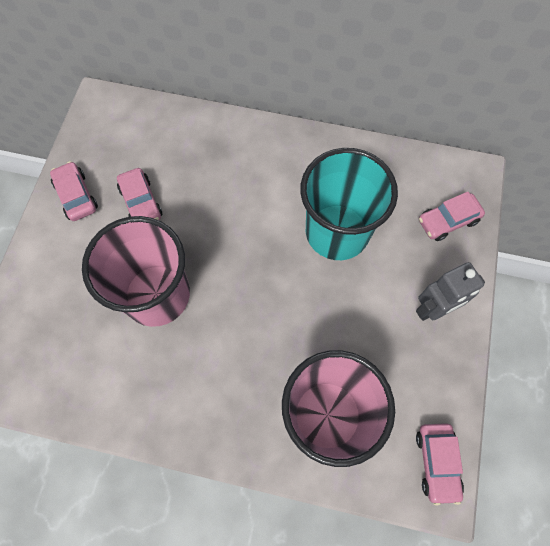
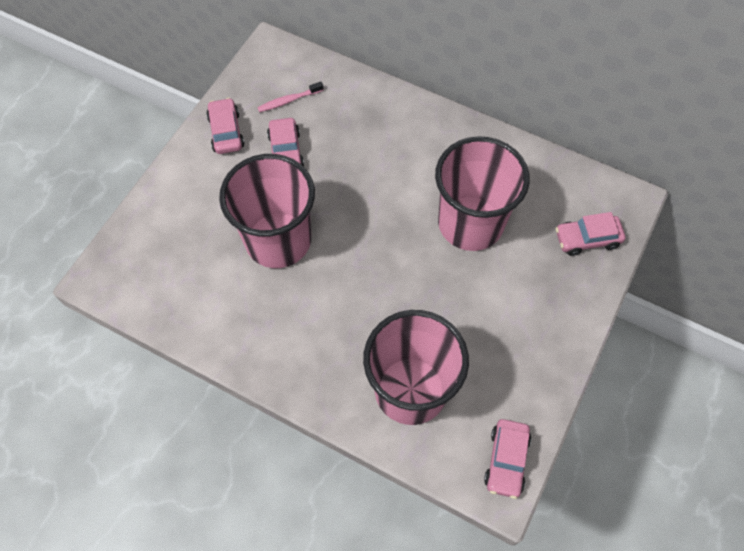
camera: 15 degrees right, 5 degrees down
turquoise cup [300,148,398,260] -> pink cup [435,136,530,251]
grey robot [416,262,485,321] -> none
none -> pink toothbrush [257,82,324,112]

